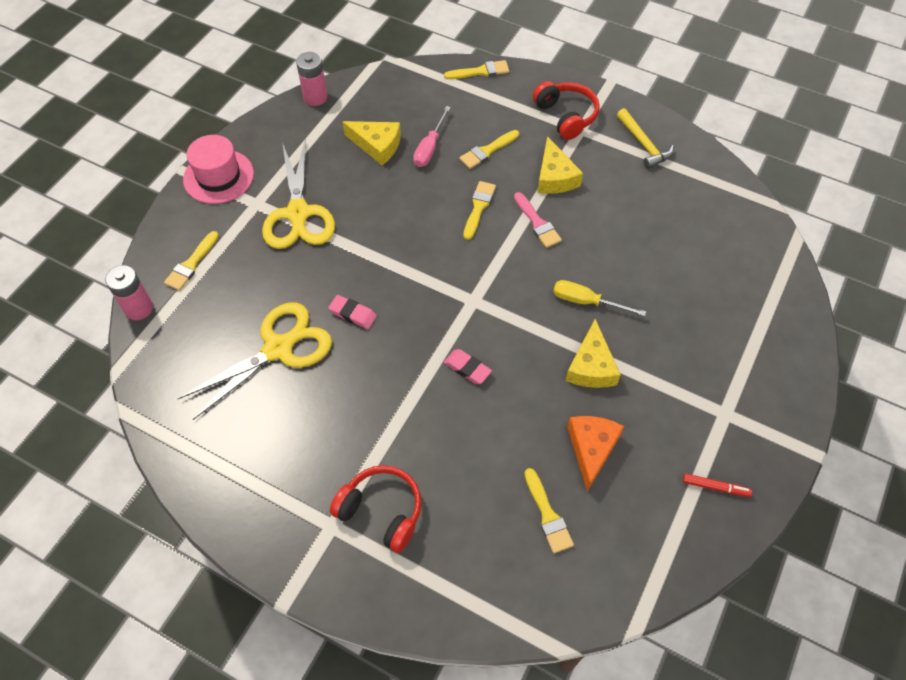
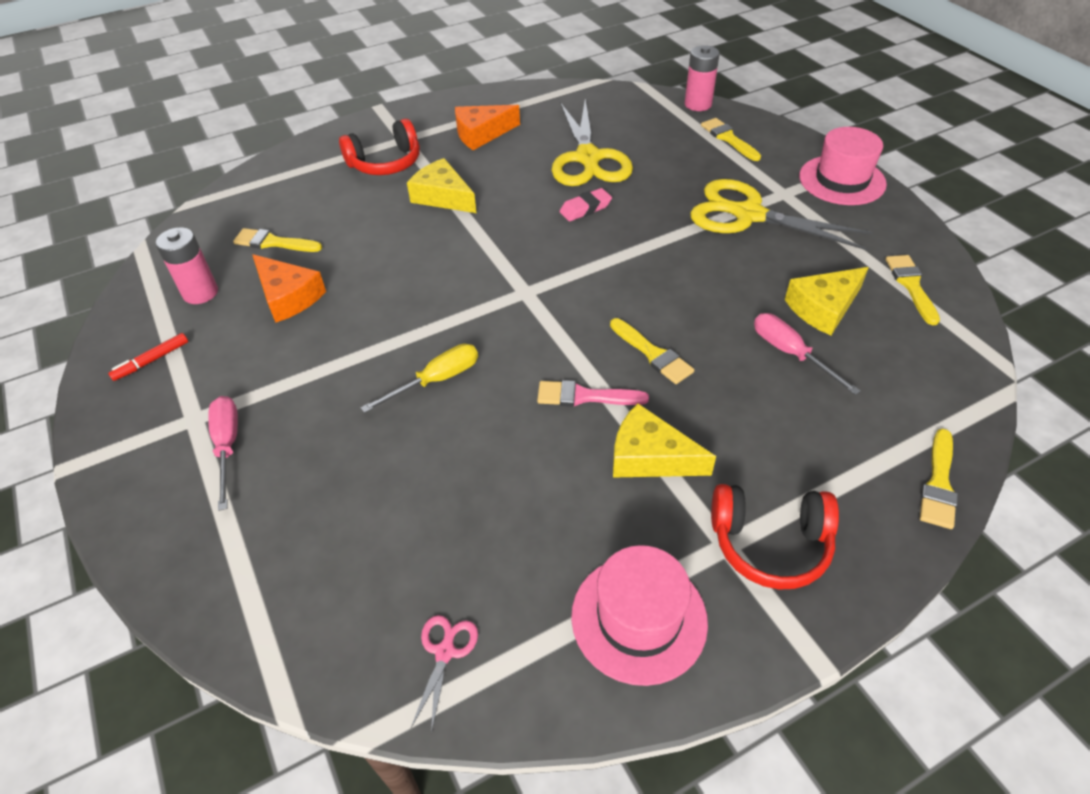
camera: 125 degrees right, 10 degrees down
pink battery [296,52,328,106] -> pink battery moved to [155,227,218,304]
pink eraser [444,349,492,384] -> none
yellow brush [459,130,519,169] -> yellow brush moved to [886,255,940,325]
yellow cheese [565,319,621,388] -> yellow cheese moved to [407,158,477,213]
yellow hammer [617,108,674,169] -> pink hat [571,545,708,686]
none -> pink screwdriver [208,396,238,511]
none -> pink scissors [411,615,478,733]
none -> orange cheese [455,105,520,150]

